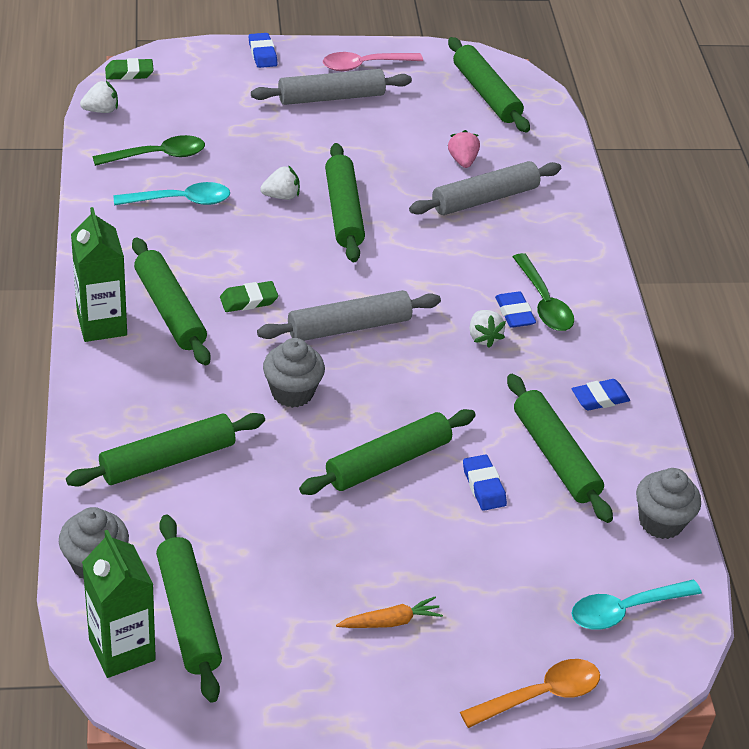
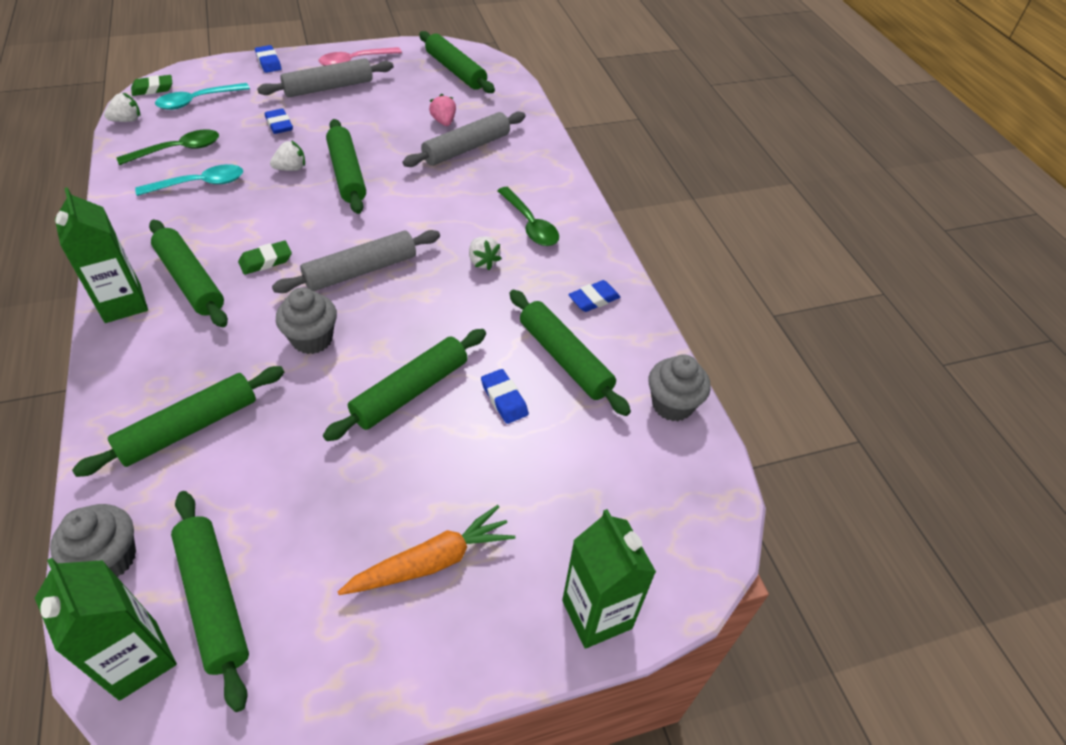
camera: 10 degrees left, 5 degrees up
orange carrot [336,596,443,628] -> orange carrot [338,505,515,595], size x1.60
orange spoon [460,659,600,728] -> green carton [562,509,656,649]
blue eraser [495,292,536,328] -> blue eraser moved to [265,108,293,134]
turquoise spoon [572,580,702,630] -> turquoise spoon moved to [155,83,250,110]

